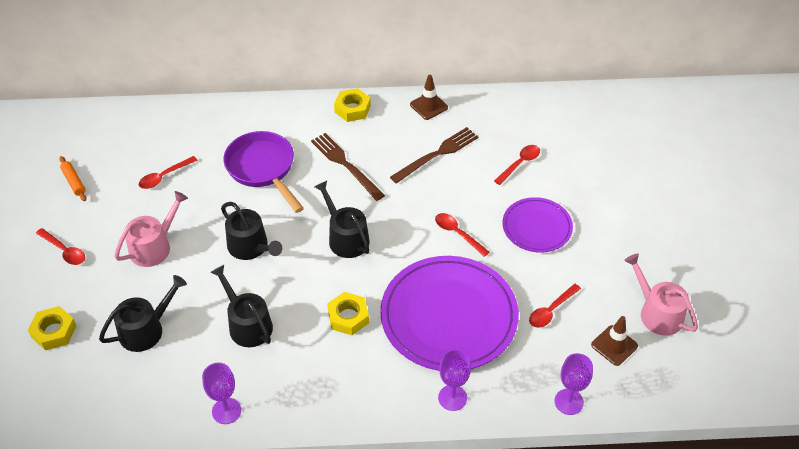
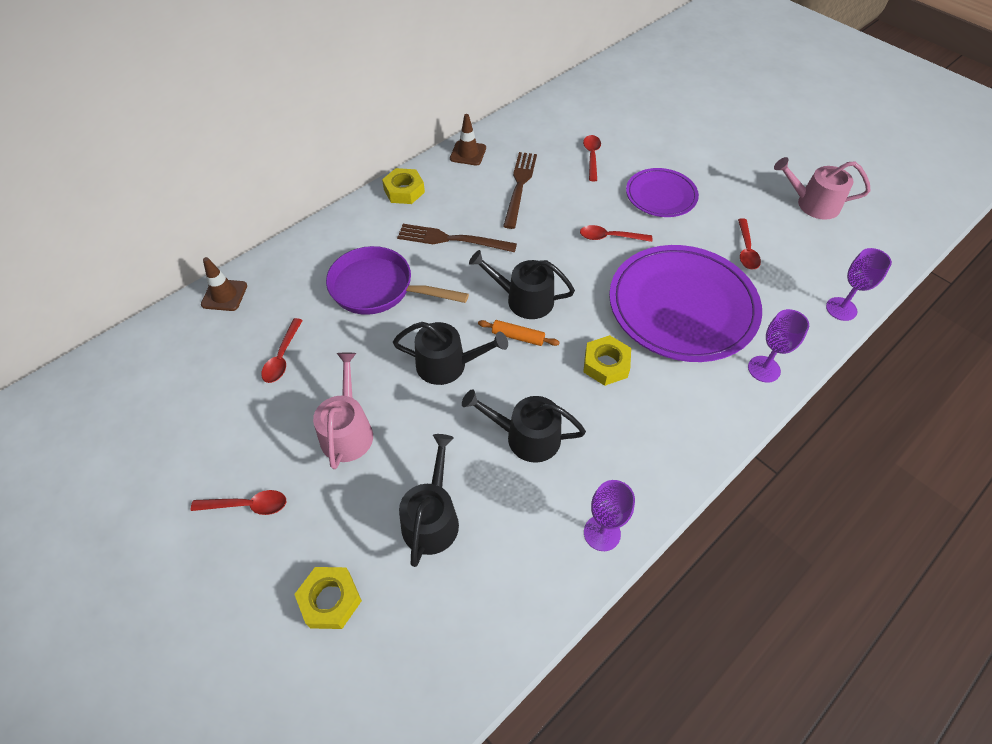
camera: 40 degrees left, 5 degrees up
orange rolling pin [59,156,86,201] -> orange rolling pin moved to [478,320,560,346]
brown traffic cone [591,316,638,366] -> brown traffic cone moved to [201,257,247,311]

